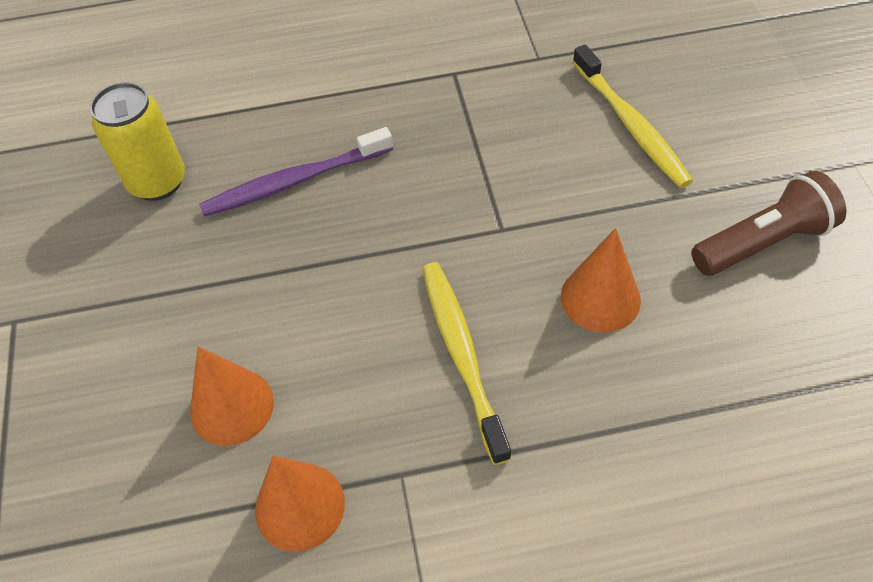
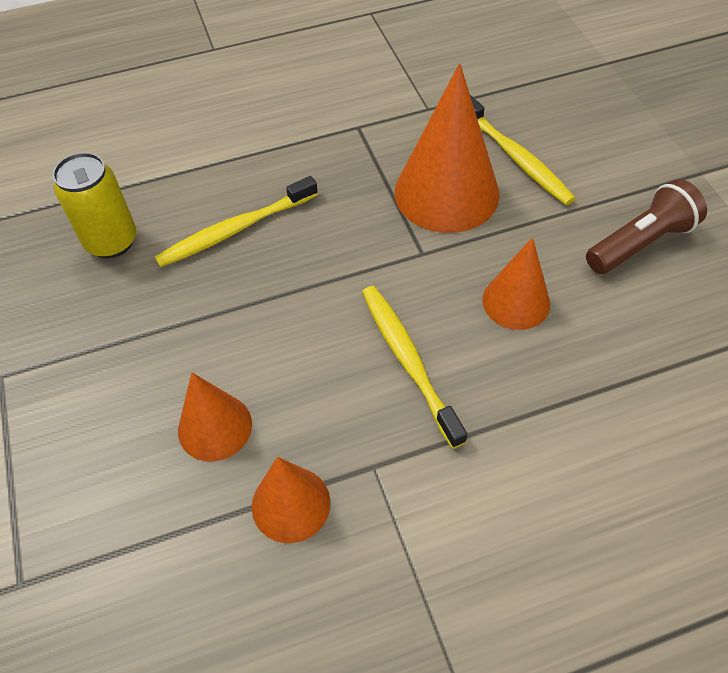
camera: 10 degrees left, 0 degrees up
purple toothbrush [199,127,393,217] -> yellow toothbrush [155,176,318,267]
none -> orange cone [395,63,500,233]

